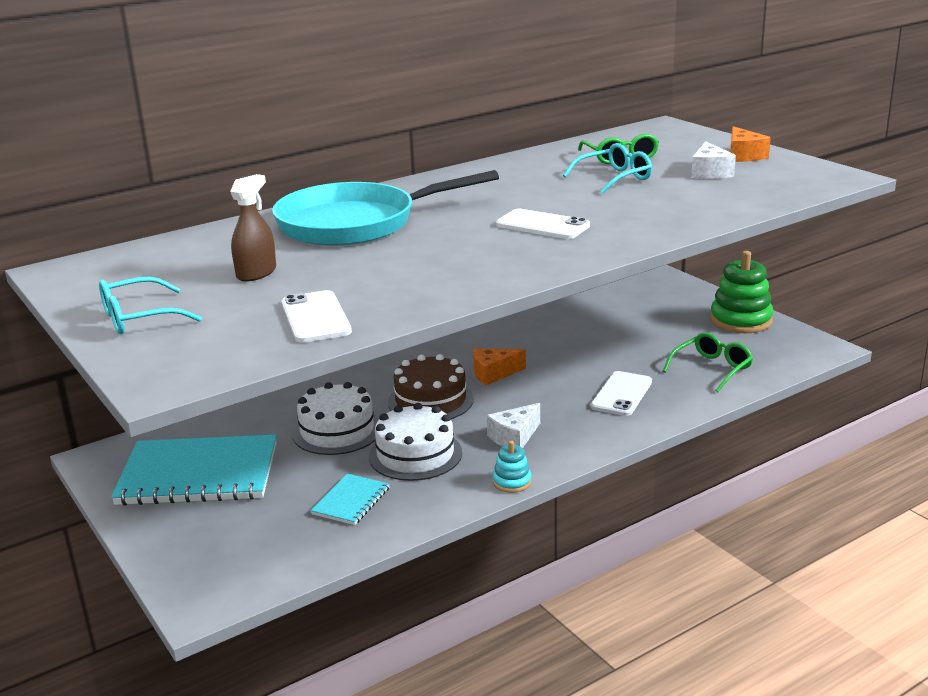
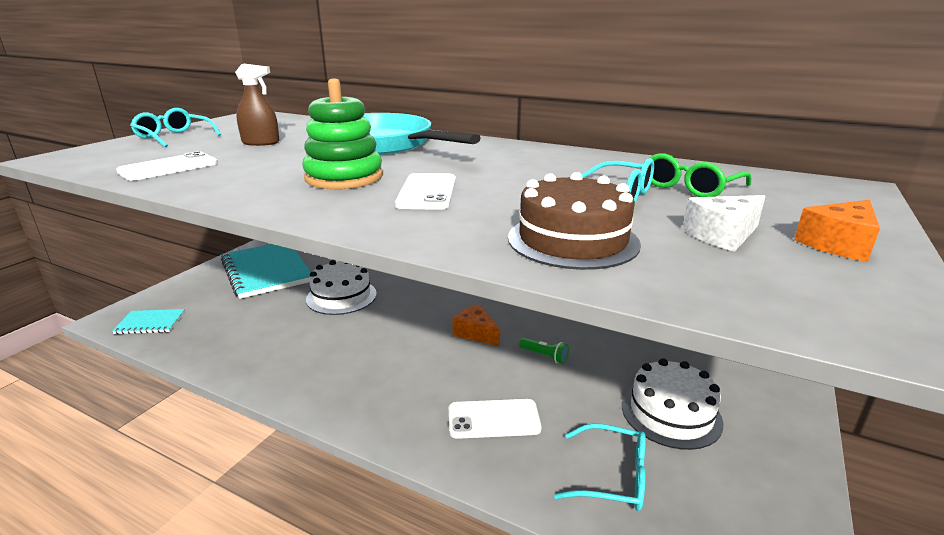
camera: 60 degrees right, 0 degrees up
turquoise notebook [310,474,390,525] -> turquoise notebook moved to [112,309,185,334]
white cake [369,403,462,481] -> white cake moved to [622,358,723,450]
brown cake [388,354,474,419] -> brown cake moved to [508,172,641,270]
white cheese [487,403,540,448] -> none
turquoise stacking toy [493,441,531,493] -> none
green glasses [663,332,753,392] -> turquoise glasses [554,423,646,511]
green stacking toy [710,251,773,333] -> green stacking toy moved to [302,78,383,189]
none -> green flashlight [519,338,569,364]

